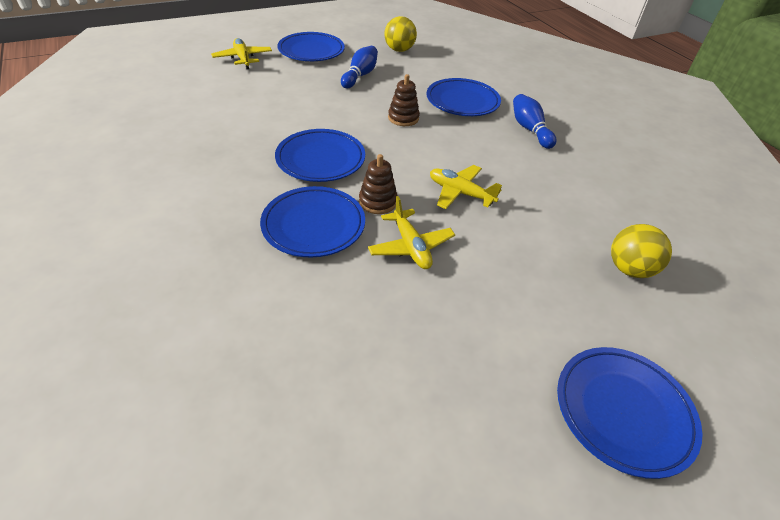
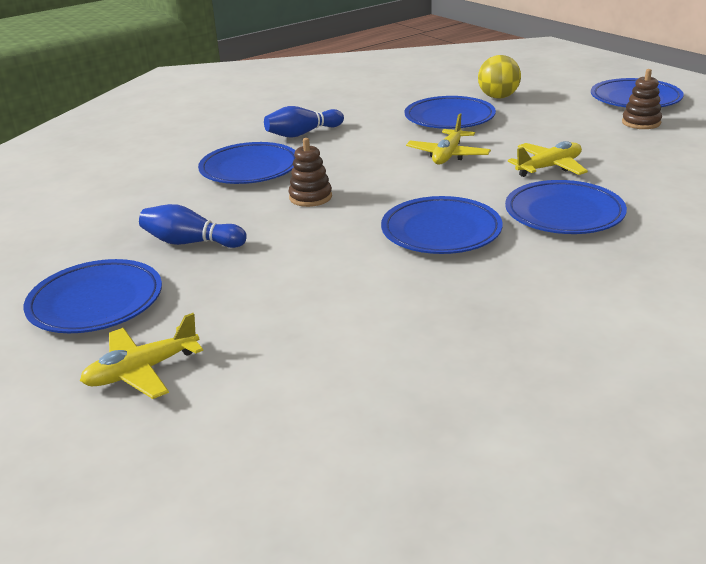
camera: 95 degrees left, 15 degrees down
brown stacking toy [359,154,397,214] -> brown stacking toy moved to [622,69,662,129]
yellow ball [384,16,417,52] -> none
none -> blue plate [405,96,496,129]

